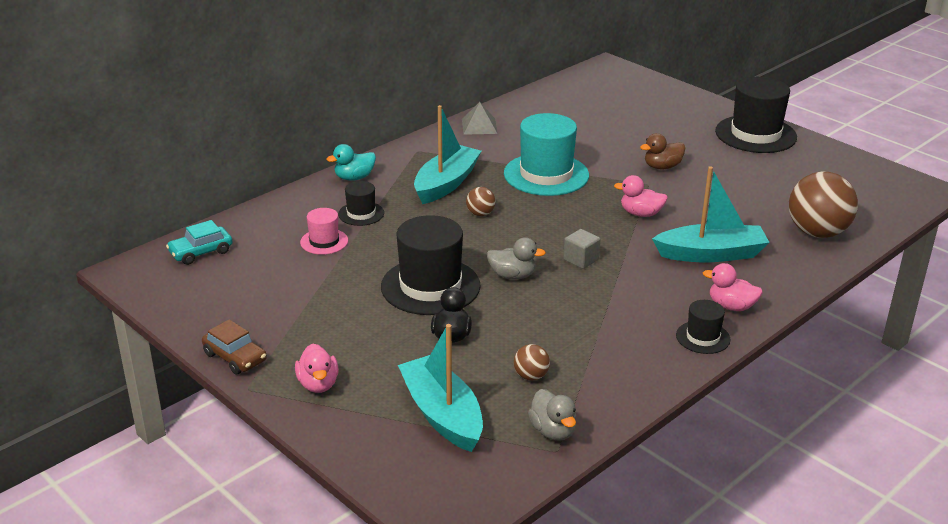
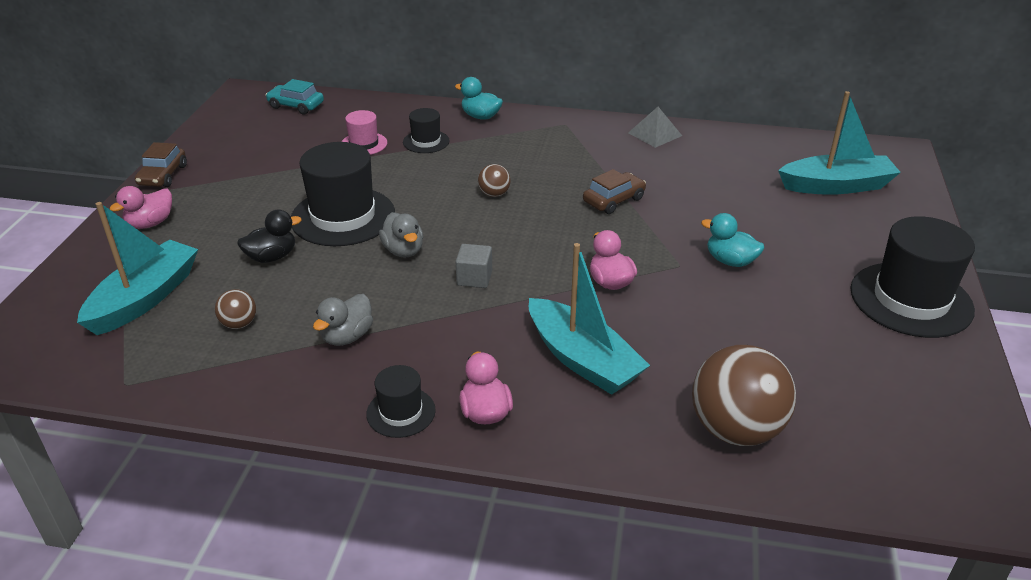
camera: 55 degrees right, 5 degrees up
turquoise boat [414,105,482,204] -> turquoise boat moved to [778,91,901,195]
turquoise hat [504,113,589,196] -> brown car [583,169,646,214]
grey duck [528,389,576,441] -> grey duck moved to [313,294,373,346]
brown duck [640,133,685,169] -> turquoise duck [701,213,764,267]

